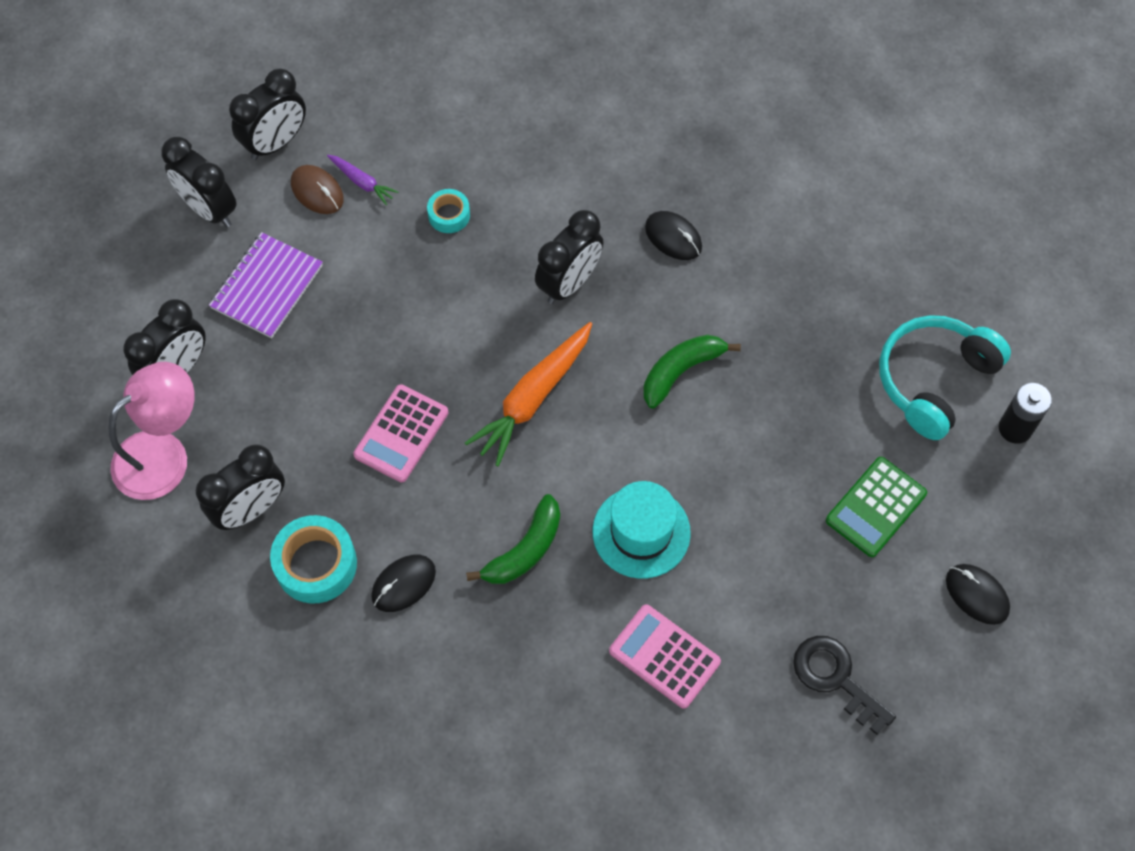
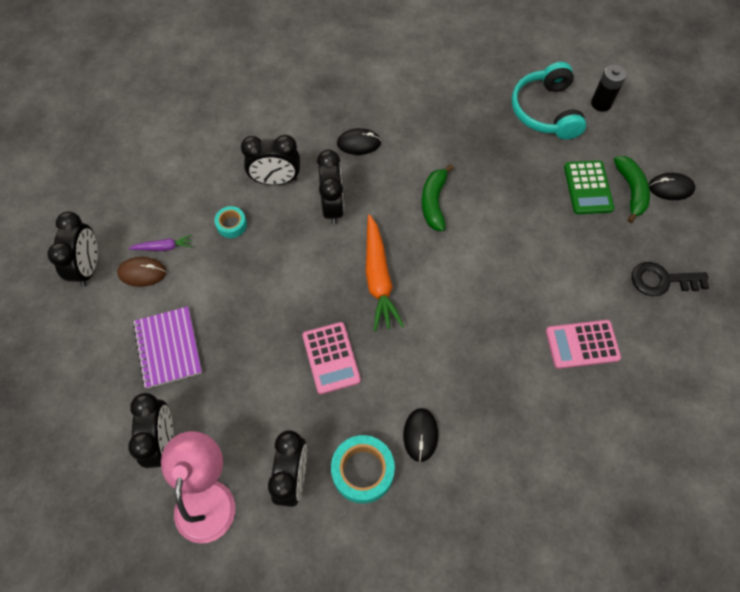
camera: 45 degrees left, 0 degrees up
black clock [161,137,237,227] -> black clock moved to [241,135,300,185]
green banana [466,494,560,584] -> green banana moved to [614,156,650,223]
turquoise hat [593,481,691,579] -> none

